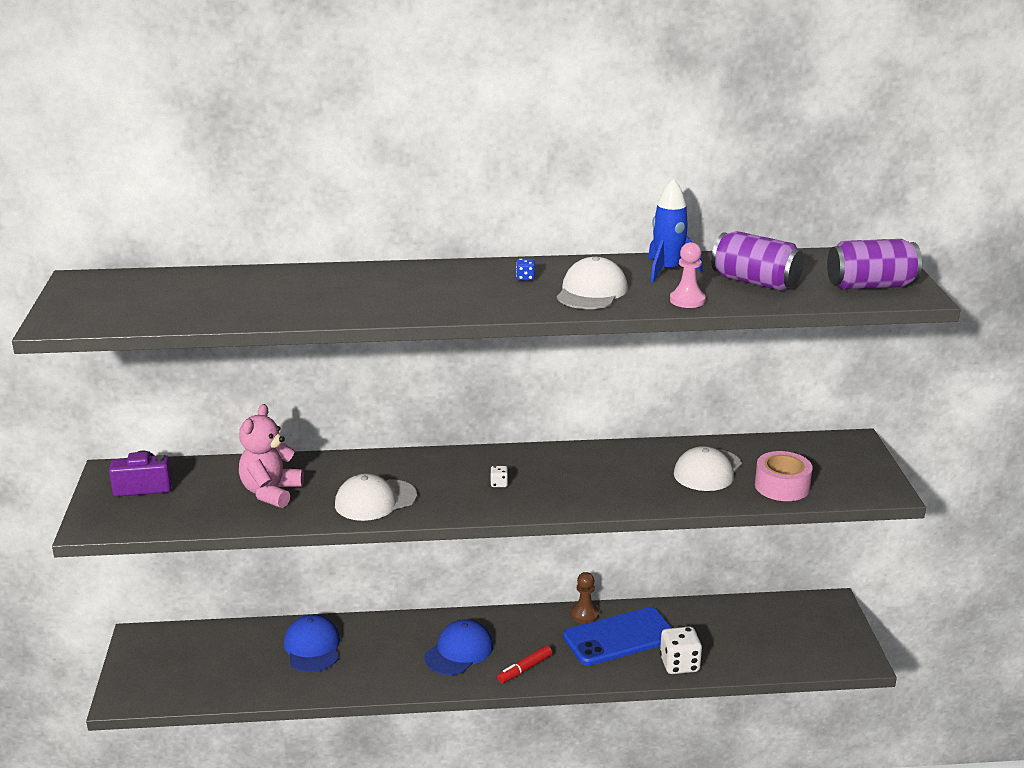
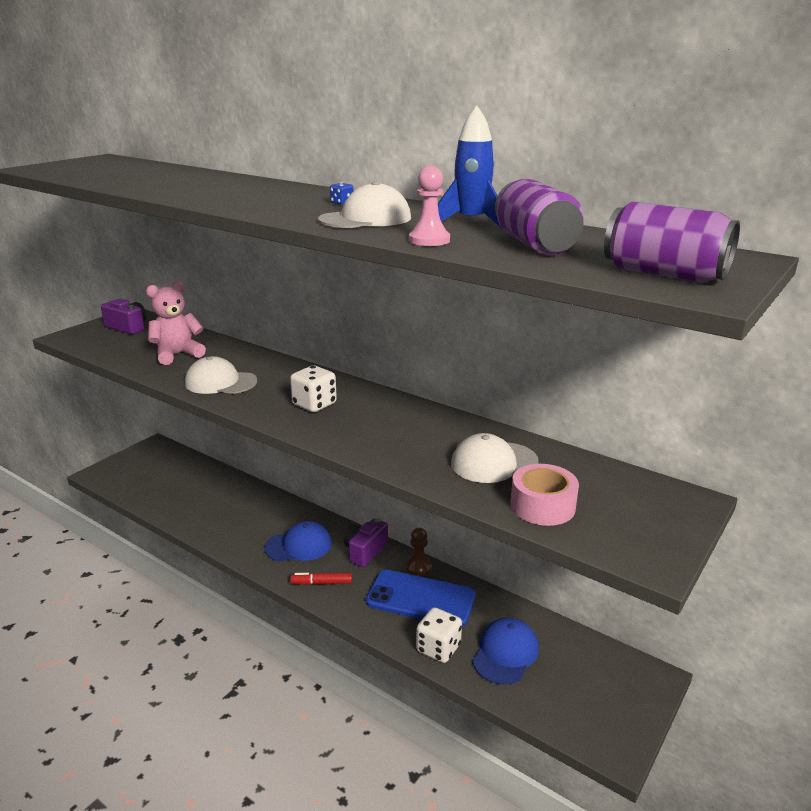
camera: 40 degrees right, 0 degrees up
blue cap [284,614,340,672] -> blue cap moved to [473,617,539,685]
white dice [490,466,508,487] -> white dice [290,365,337,412], size x2.18
none -> purple camera [344,518,388,567]

